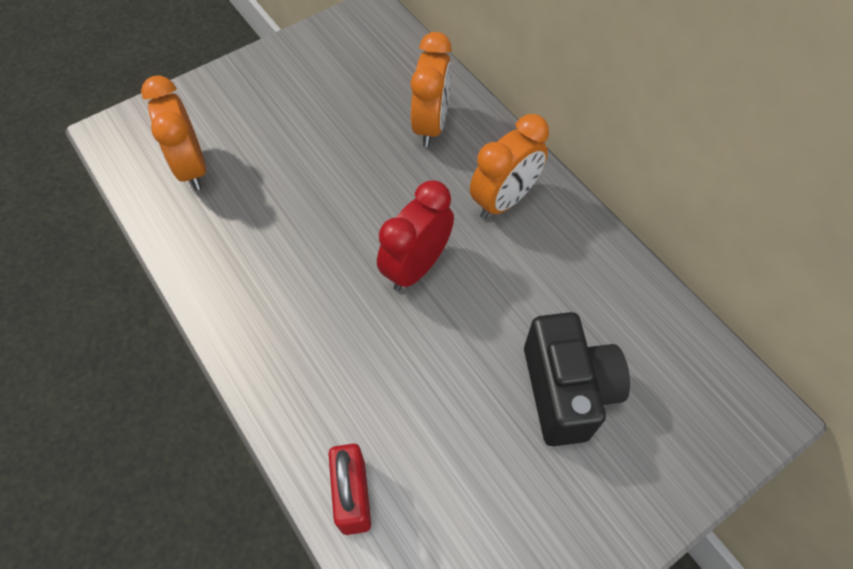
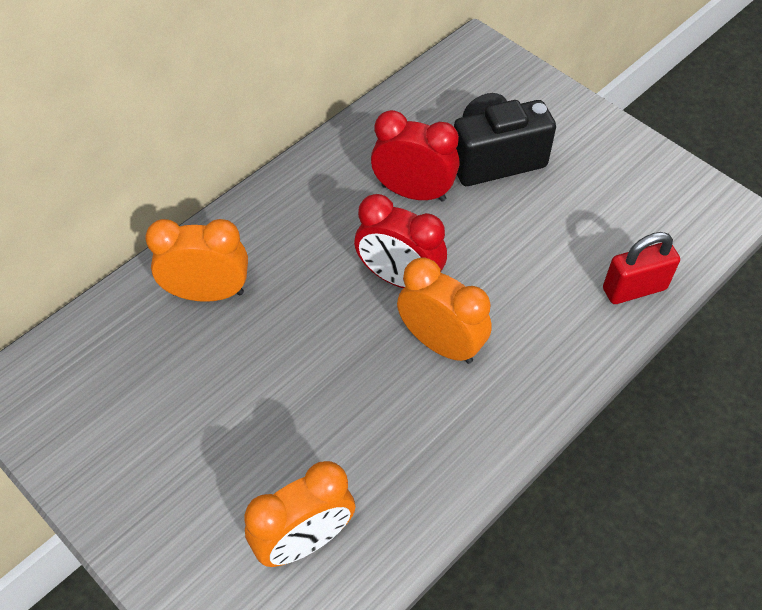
camera: 100 degrees left, 5 degrees down
orange clock [470,114,549,219] -> orange clock moved to [397,257,492,364]
none -> red clock [371,110,460,202]

